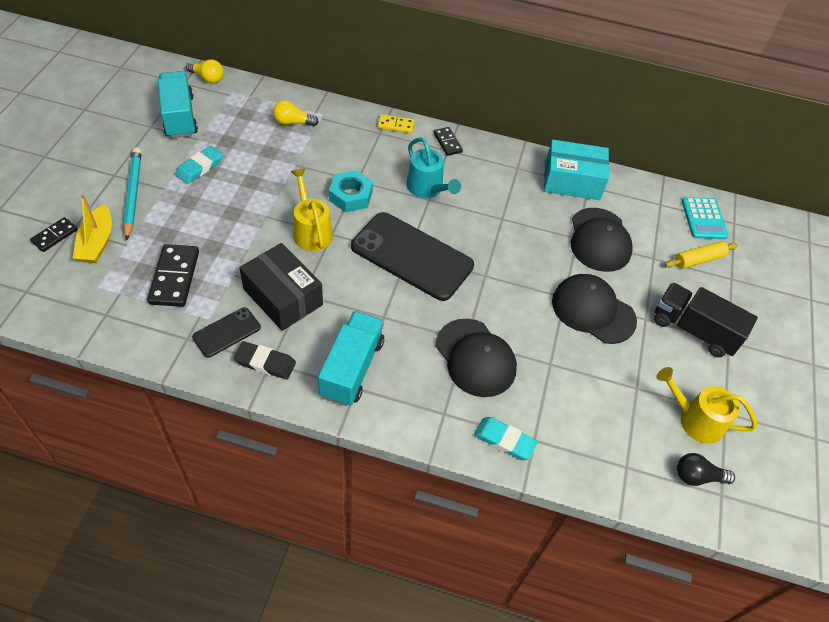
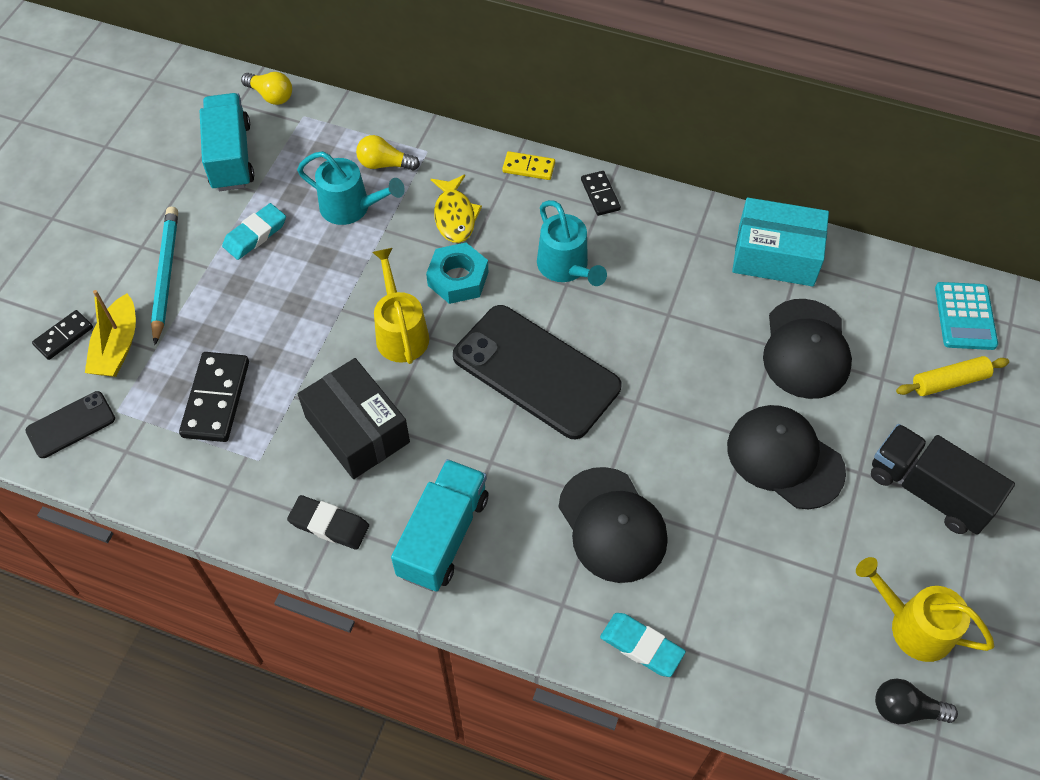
camera: 10 degrees right, 5 degrees up
black phone [192,307,261,358] -> black phone moved to [25,391,115,458]
none -> turquoise watering can [297,151,405,225]
none -> yellow fish [431,175,482,243]

